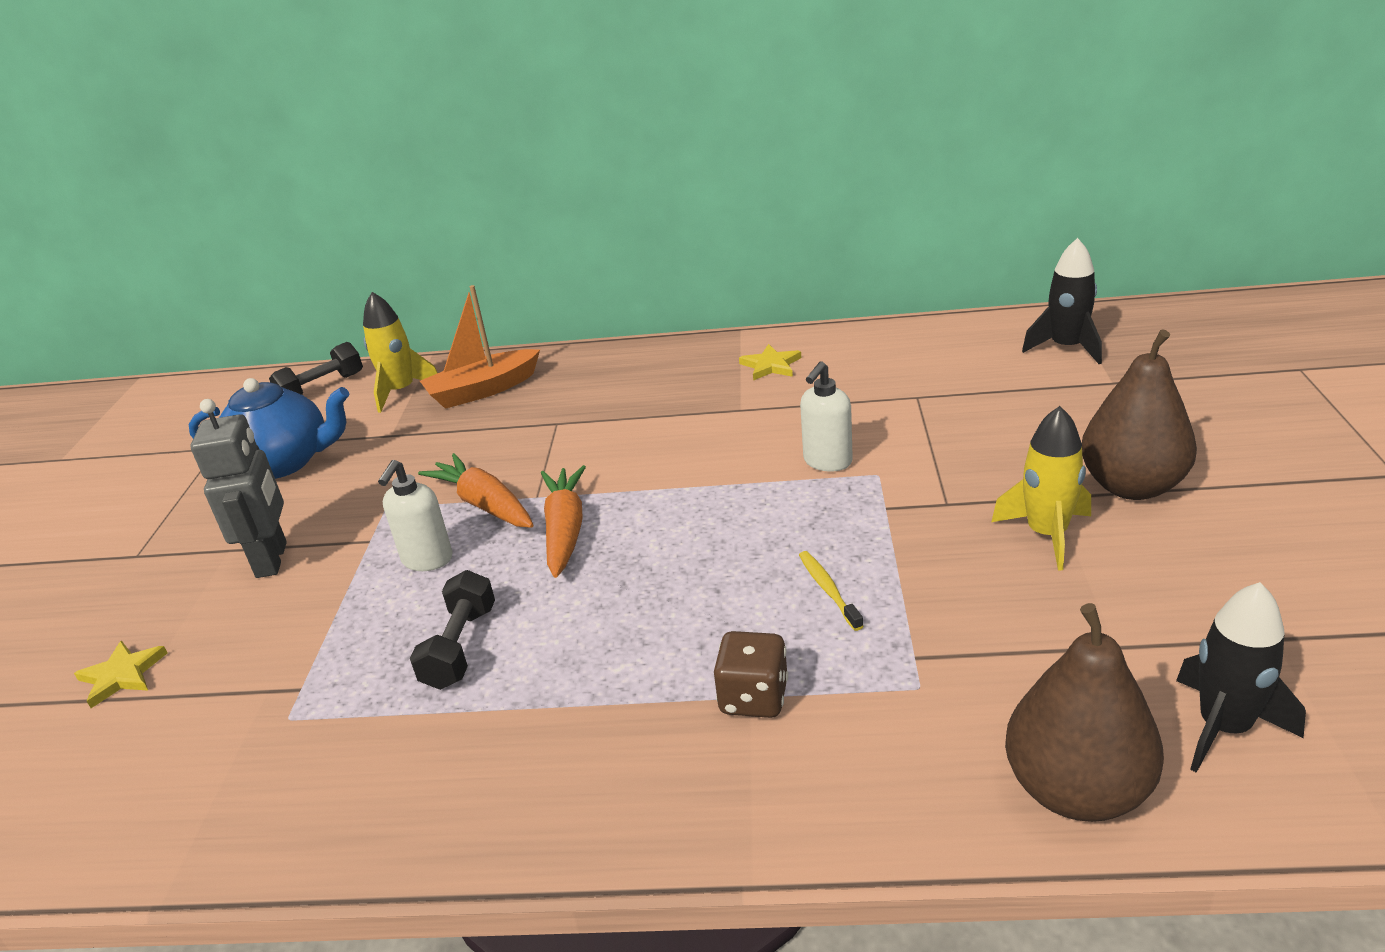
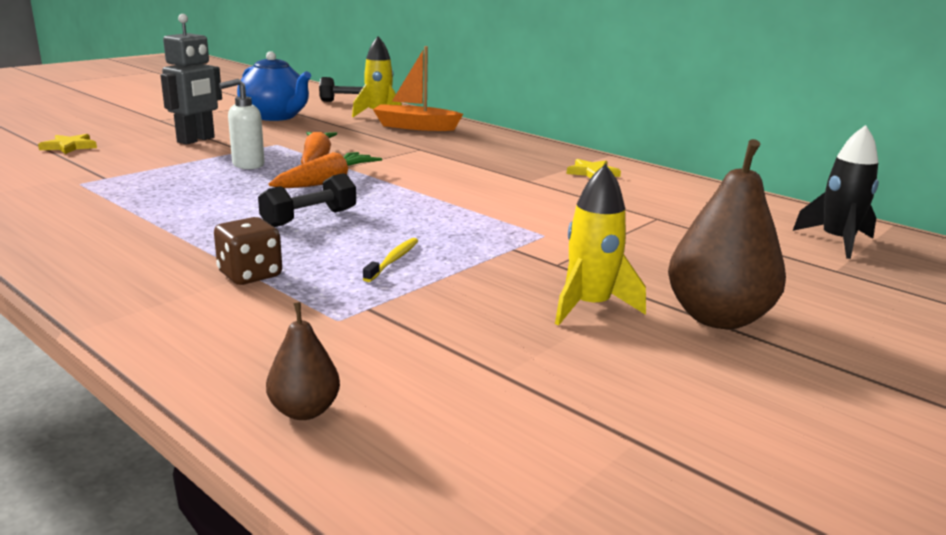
camera: 35 degrees right, 10 degrees down
black dumbbell [410,570,495,690] -> black dumbbell moved to [258,173,356,227]
white soap dispenser [800,361,853,472] -> none
brown pear [1005,603,1164,822] -> brown pear [266,302,340,420], size x0.51
black rocket [1176,582,1306,773] -> none

